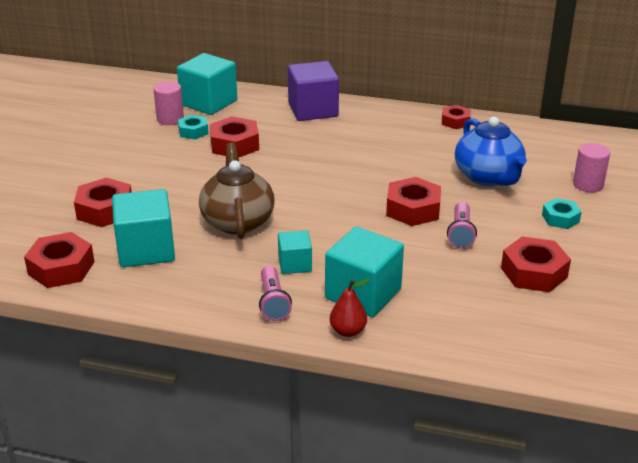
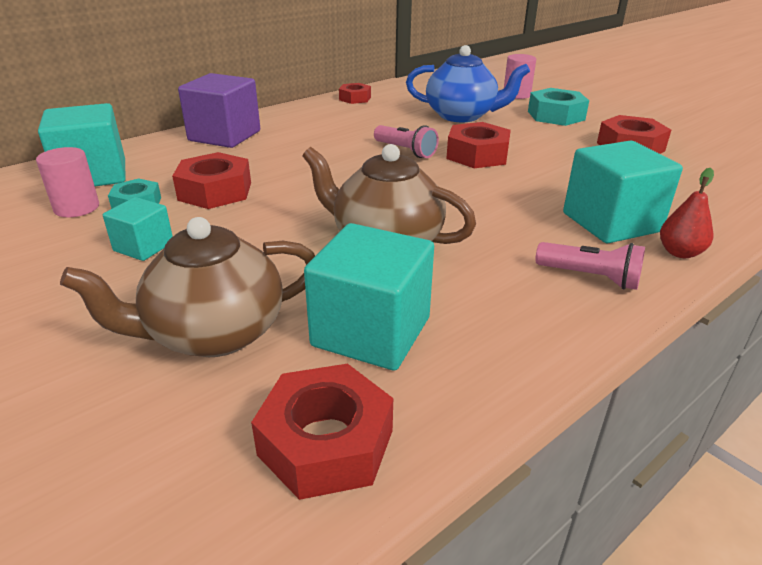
camera: 55 degrees left, 0 degrees up
red nut [74,178,132,227] -> brown teapot [60,217,315,357]
turquoise cube [278,230,312,274] -> turquoise cube moved to [103,197,173,261]
pink flashlight [447,202,477,249] -> pink flashlight moved to [374,125,439,158]
turquoise nut [542,198,581,229] -> turquoise nut [528,88,589,126], size x1.62

